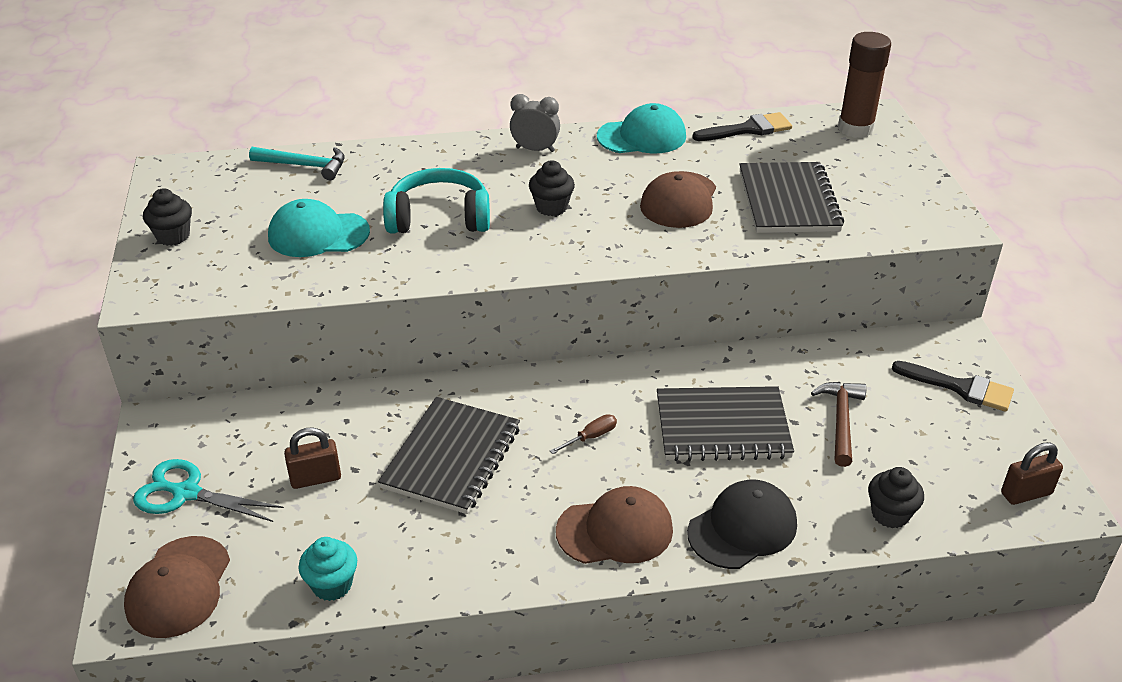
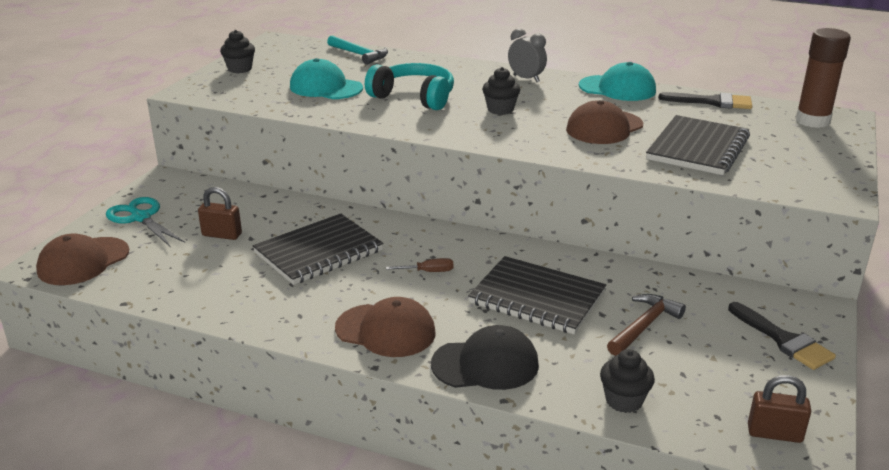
camera: 30 degrees right, 10 degrees down
turquoise cupcake [299,537,357,601] -> none

